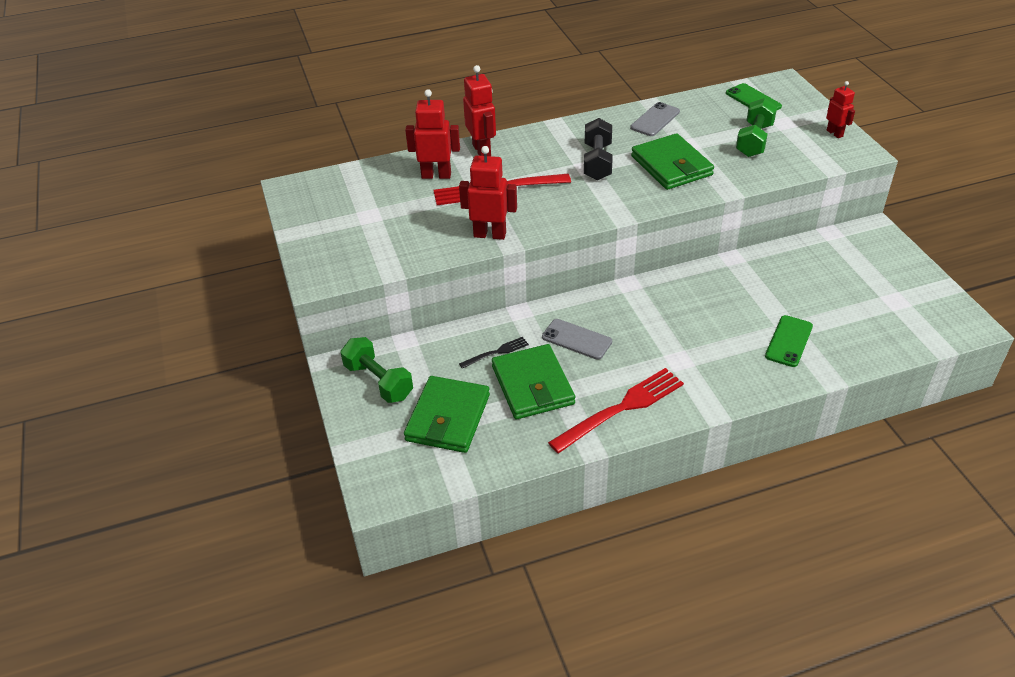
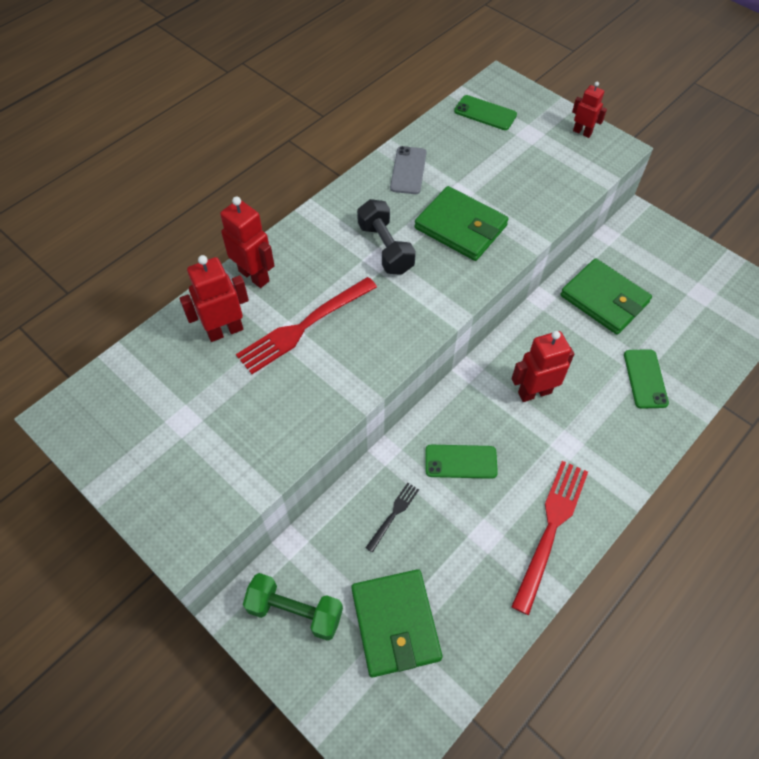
camera: 30 degrees left, 15 degrees up
red robot [459,146,517,240] -> red robot moved to [512,331,574,402]
green wallet [492,344,575,419] -> green wallet moved to [560,258,652,335]
grey phone [542,319,612,360] -> green phone [425,445,498,479]
green dumbbell [736,98,777,157] -> none

